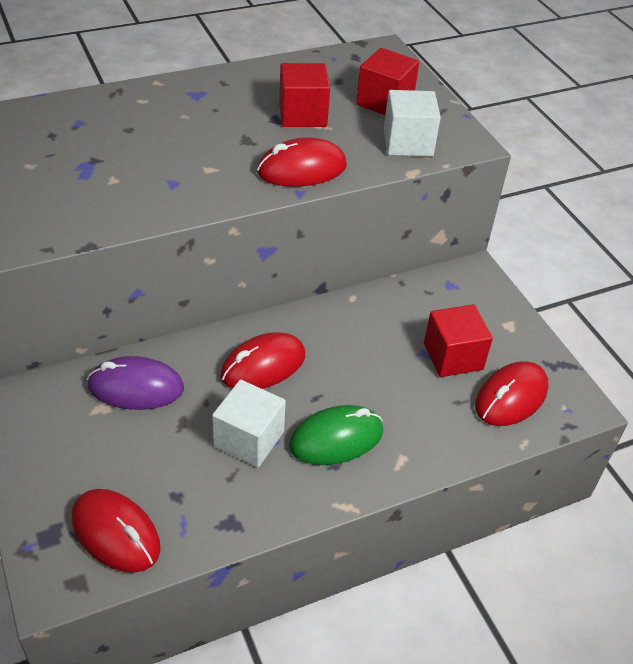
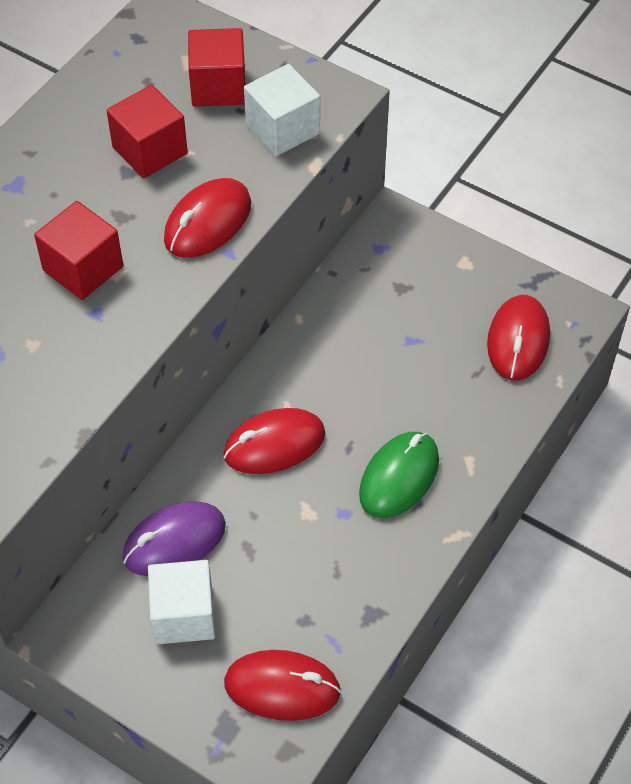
camera: 30 degrees left, 10 degrees up
white cube [212,380,286,468] -> white cube moved to [148,560,216,644]
red mouse [220,332,305,389] -> red mouse turned 45 degrees clockwise [223,408,325,474]
red cube [424,304,493,377] -> red cube moved to [34,201,123,300]

